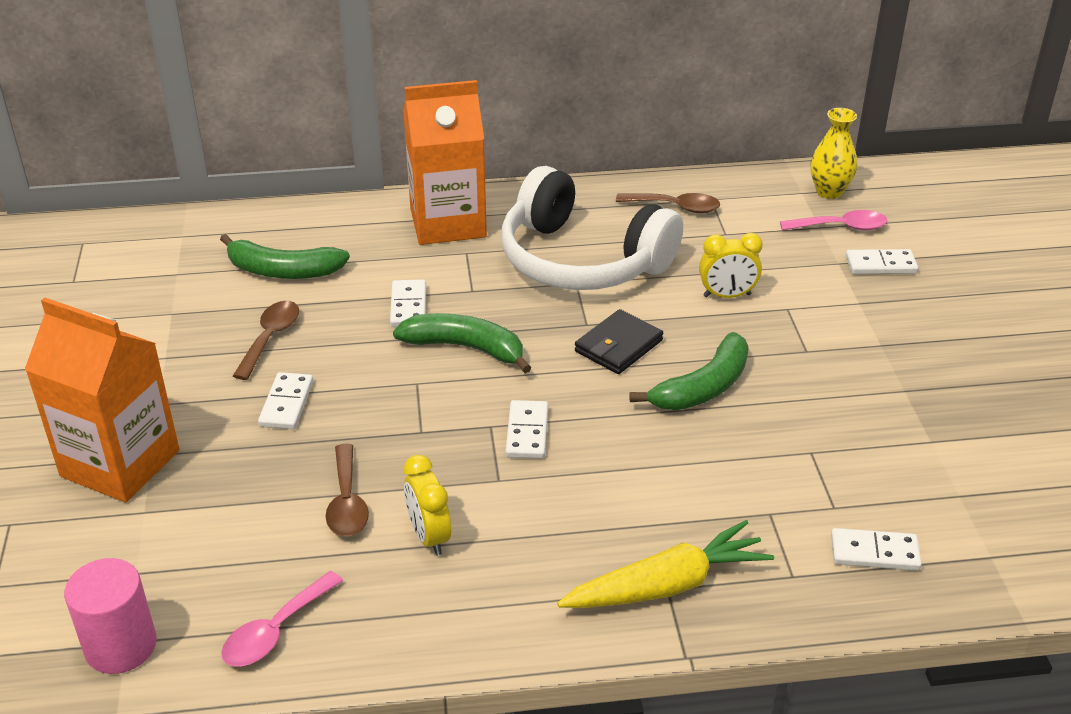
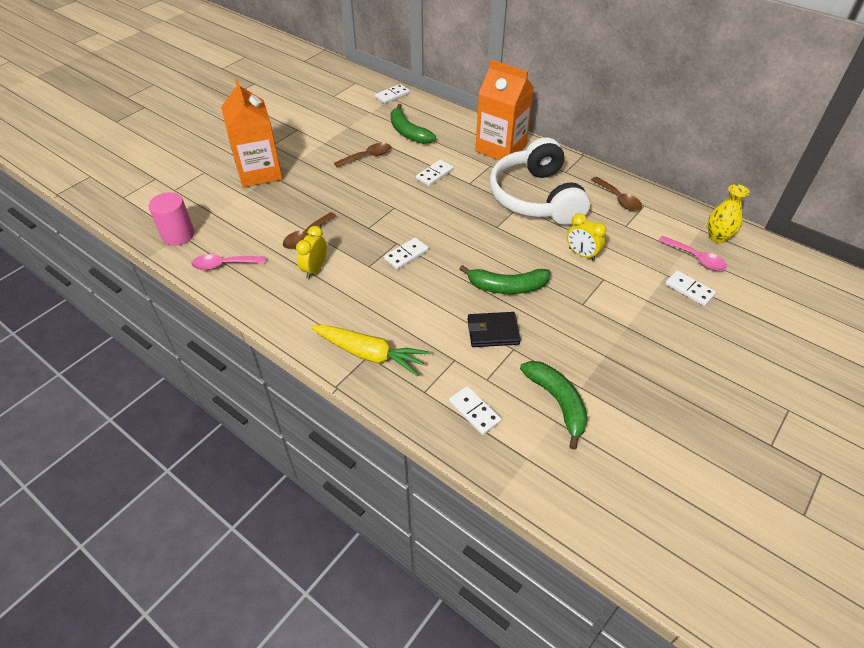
camera: 45 degrees right, 10 degrees up
white domino [258,372,313,429] -> white domino moved to [375,84,410,104]
green banana [393,313,532,373] -> green banana moved to [520,361,588,450]
black wallet [575,309,663,374] -> black wallet moved to [468,312,521,347]

